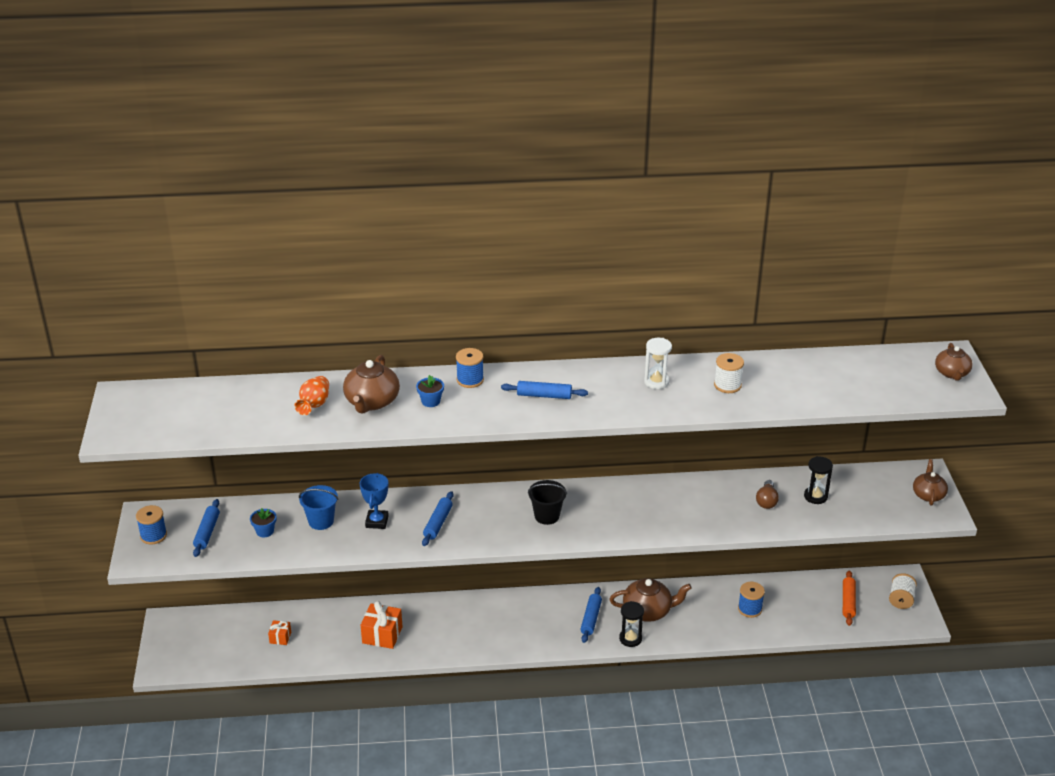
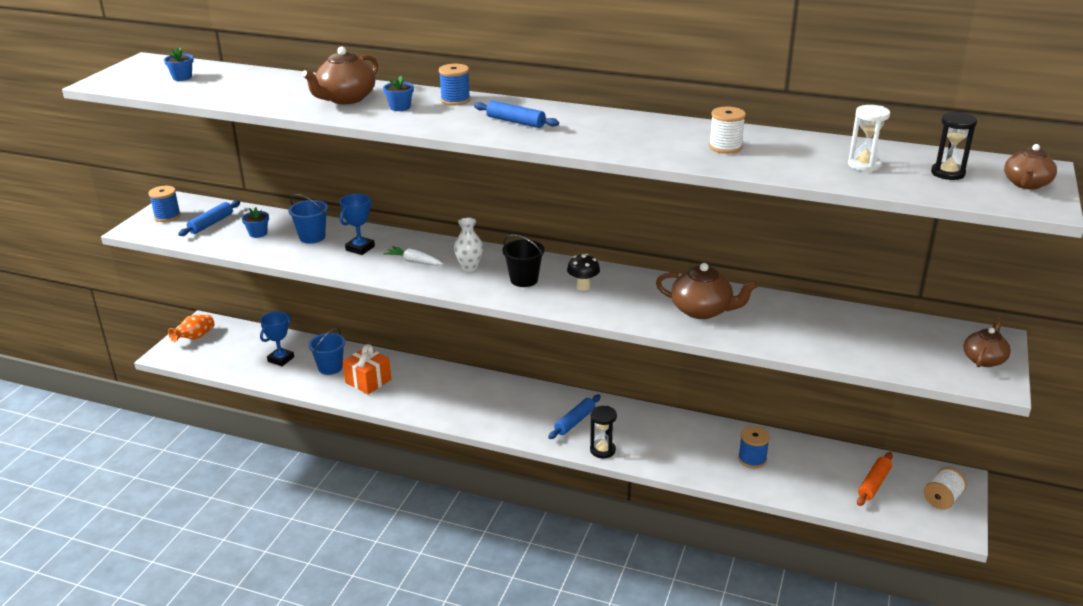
camera: 25 degrees right, 5 degrees down
orange gift [268,620,291,645] -> blue trophy [260,312,294,366]
orange vase [294,376,329,415] -> orange vase moved to [168,315,214,342]
blue rolling pin [422,491,453,546] -> white carrot [383,246,443,266]
brown teapot [610,578,692,622] -> brown teapot moved to [656,263,758,319]
white hourglass [644,338,672,389] -> white hourglass moved to [848,105,890,172]
brown light bulb [756,480,779,509] -> none
black hourglass [804,456,833,504] -> black hourglass moved to [931,112,977,180]
none -> blue flower pot [164,48,194,81]
none -> blue bucket [308,328,345,375]
none -> white vase [454,217,483,272]
none -> black mushroom [567,254,600,291]

